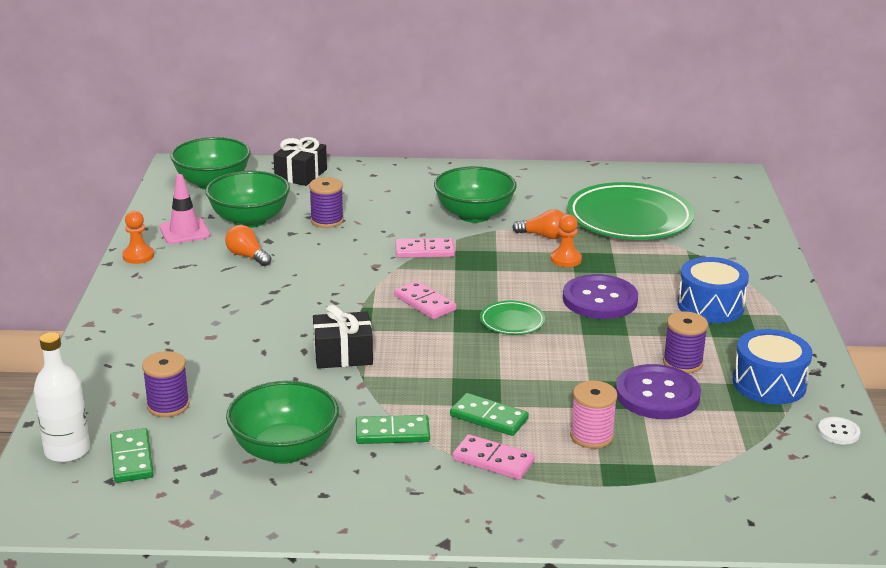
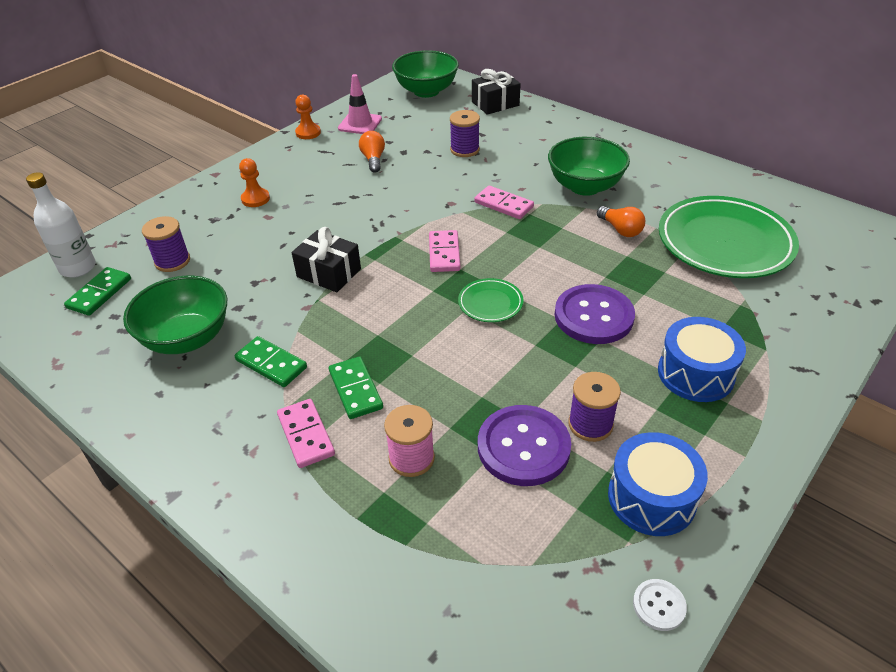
camera: 40 degrees right, 15 degrees up
green bowl [205,171,290,228] -> none
orange pawn [551,214,582,267] -> orange pawn moved to [239,158,270,207]

